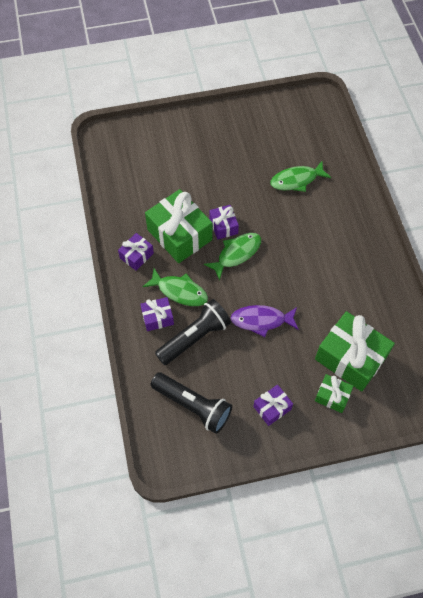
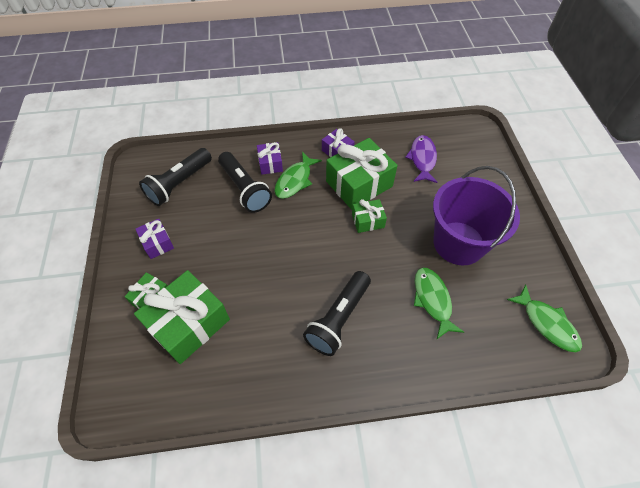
camera: 95 degrees right, 5 degrees down
green fish [204,233,261,281] -> green fish moved to [507,284,582,353]
purple gift [210,205,239,239] -> green gift [352,199,387,233]
purple fish [231,305,299,337] -> purple fish moved to [405,135,438,183]
none -> black flashlight [303,271,371,356]
none -> purple bucket [433,166,520,266]

